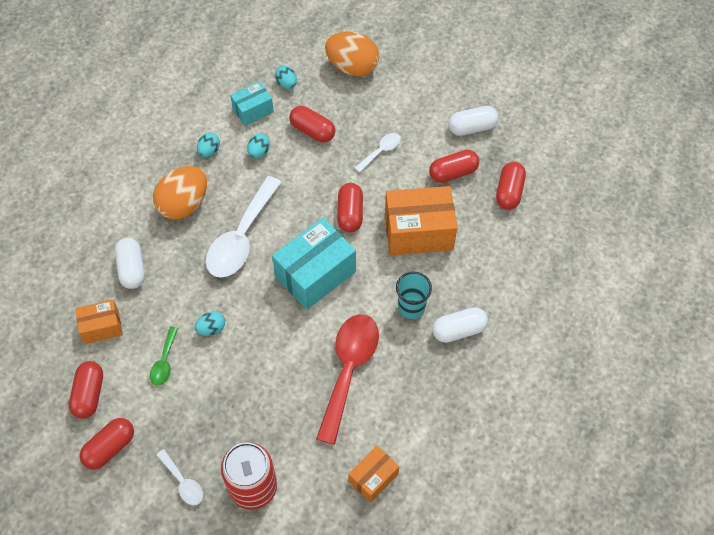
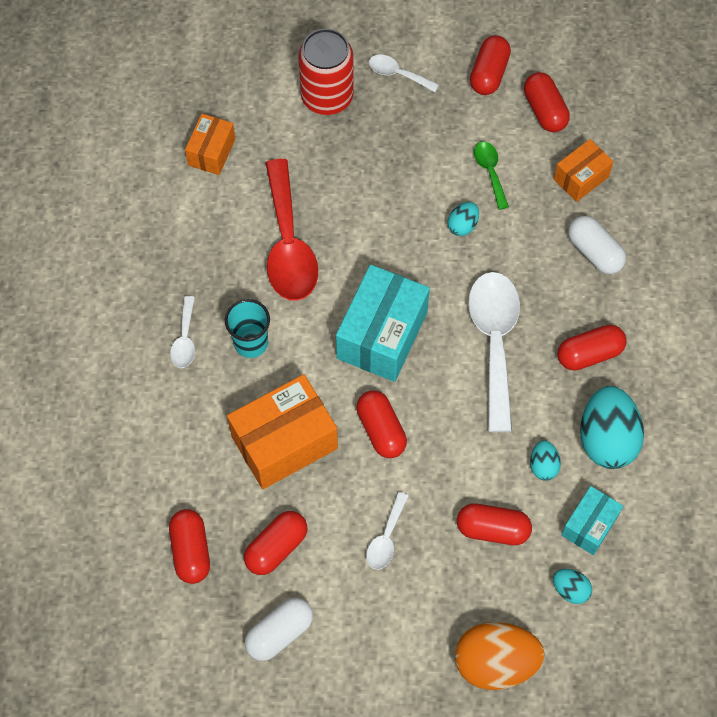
camera: 155 degrees right, 5 degrees up
orange egg [153,166,207,219] -> red capsule [557,325,626,371]
turquoise egg [197,133,220,157] -> turquoise egg [580,386,644,469], size x2.07
white capsule [432,307,488,343] -> white spoon [170,296,195,368]

